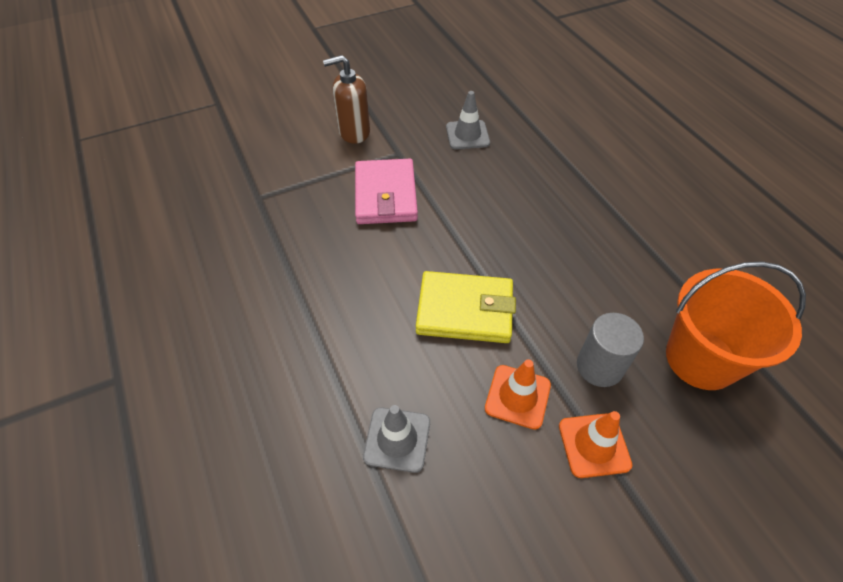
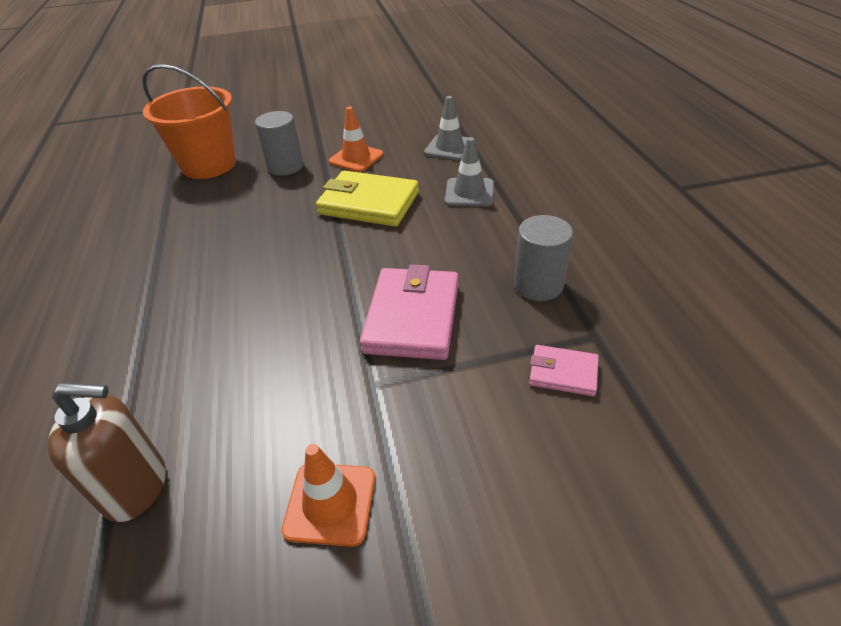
camera: 165 degrees left, 10 degrees down
brown soap dispenser [323,55,370,144] -> brown soap dispenser moved to [48,383,166,522]
grey traffic cone [446,91,490,149] -> grey traffic cone moved to [445,137,494,207]
orange traffic cone [559,411,632,478] -> orange traffic cone moved to [282,444,375,547]
none -> grey cylinder [514,215,573,301]
none -> pink wallet [529,345,599,396]

